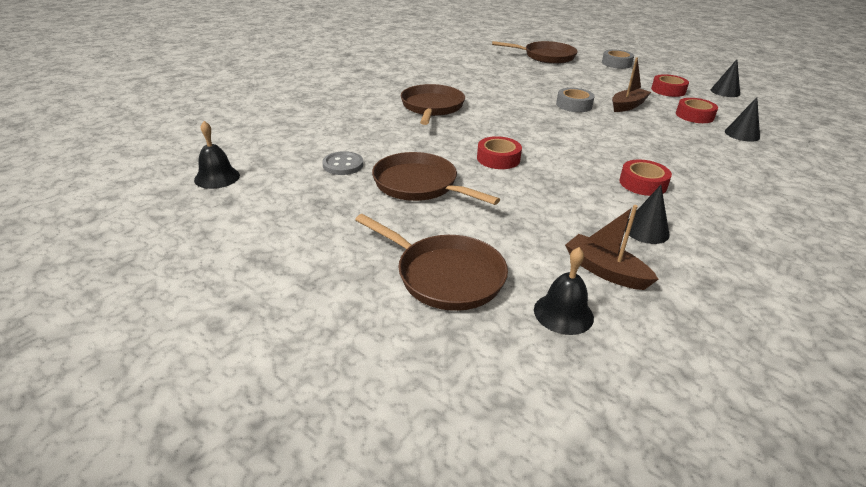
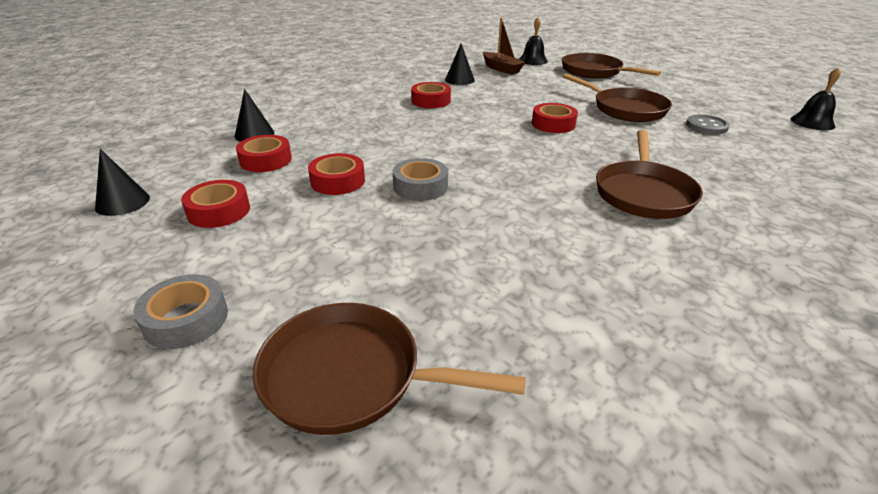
camera: 170 degrees left, 0 degrees up
brown boat [612,57,651,112] -> red tape [308,153,365,195]

